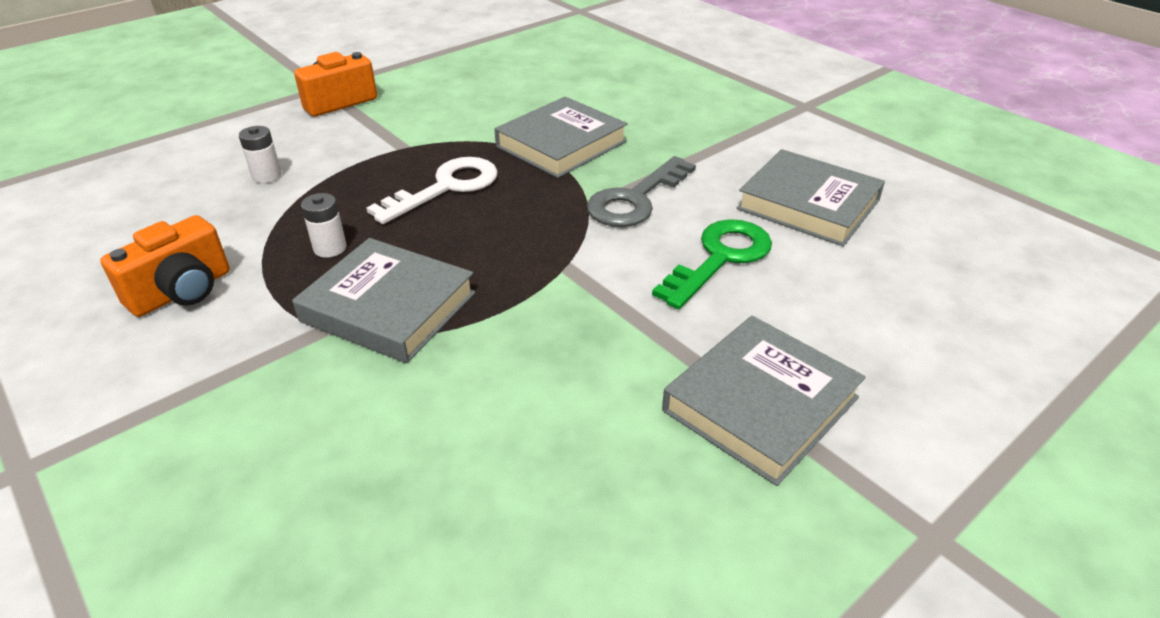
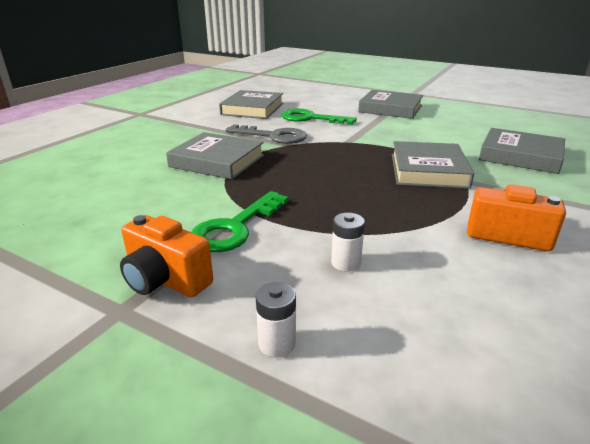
camera: 110 degrees left, 10 degrees down
white battery [301,193,347,258] -> white battery moved to [256,282,296,358]
white key [366,157,498,224] -> none
none -> green key [191,191,288,252]
none -> grey book [479,128,565,174]

